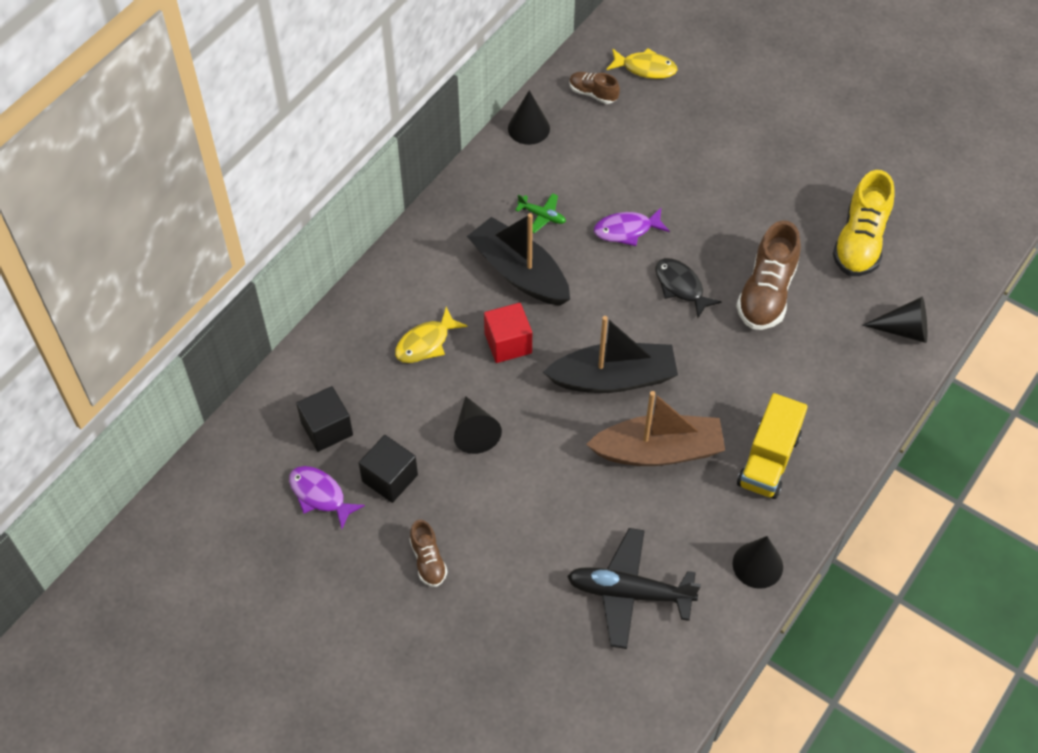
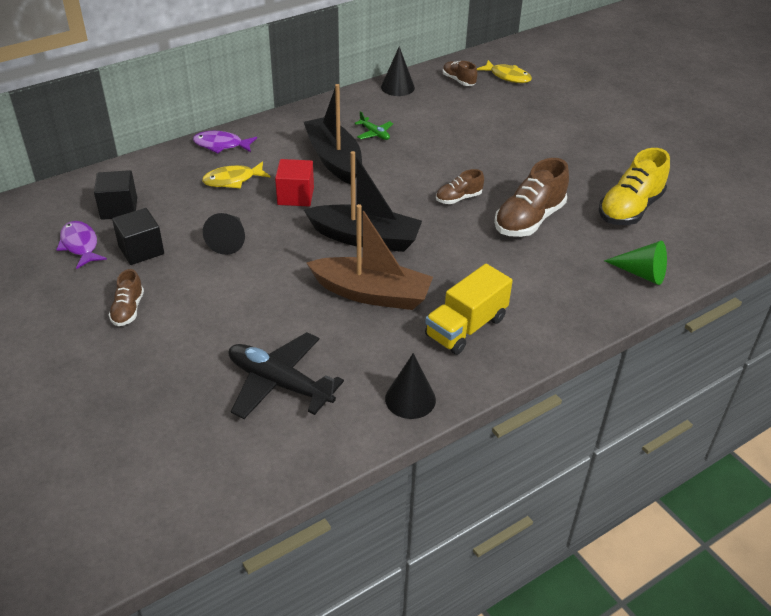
camera: 20 degrees right, 15 degrees down
purple fish [594,208,670,246] -> purple fish moved to [193,131,257,154]
black fish [655,258,721,318] -> brown shoe [436,169,484,204]
black cone [862,297,927,343] -> green cone [604,241,667,285]

